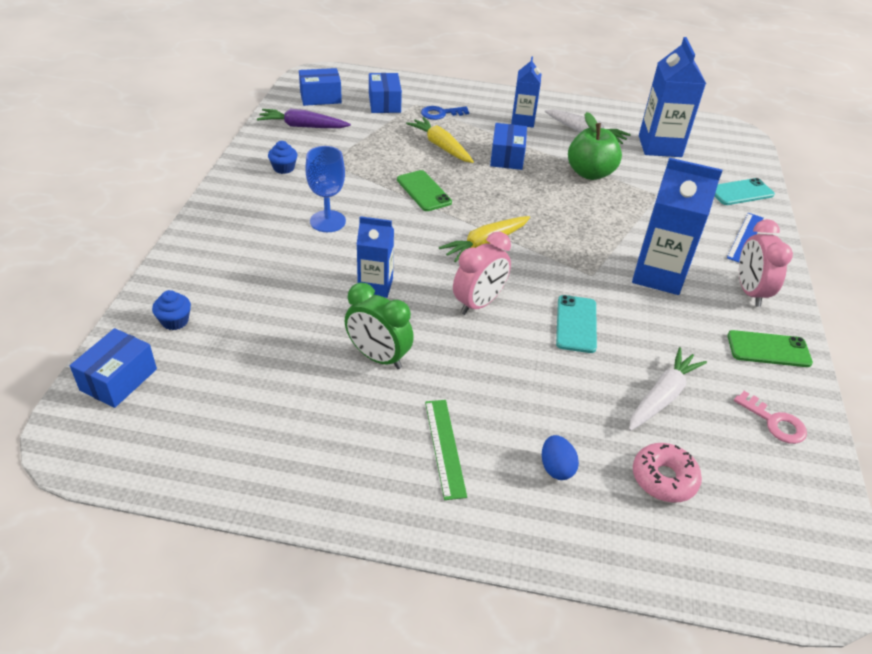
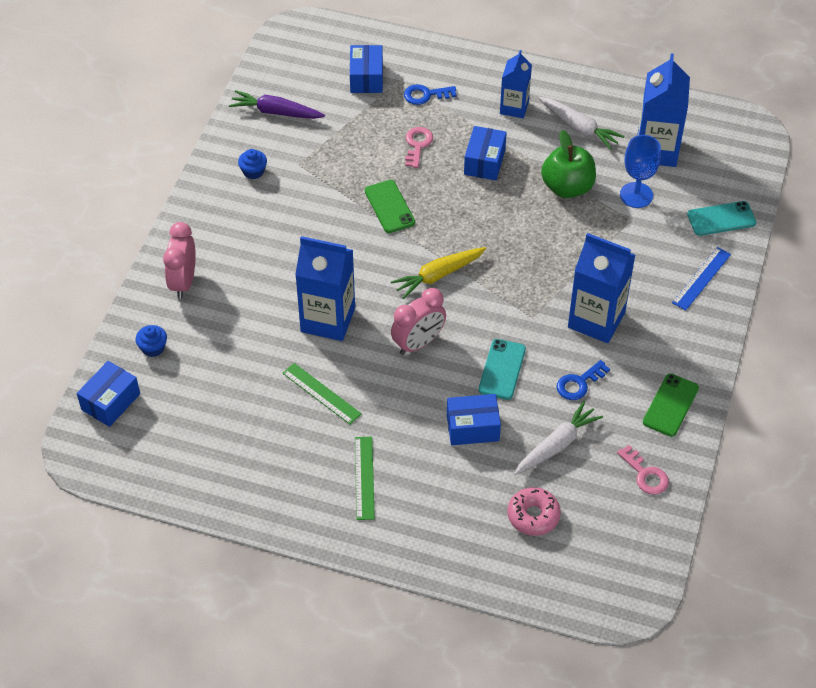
camera: 10 degrees right, 10 degrees up
blue box [299,68,342,106] -> blue box moved to [447,394,501,445]
blue goblet [305,146,346,232] -> blue goblet moved to [620,135,661,208]
green clock [345,283,414,369] -> green ruler [283,363,362,424]
blue carton [357,216,394,298] -> blue carton [295,236,355,341], size x1.63
yellow carrot [406,117,474,163] -> pink key [405,127,433,168]
blue egg [542,435,579,480] -> none
green phone [727,330,813,367] -> green phone turned 75 degrees counterclockwise [643,373,699,437]
pink clock [739,219,793,307] -> pink clock moved to [163,222,196,299]
none -> blue key [557,360,610,400]

